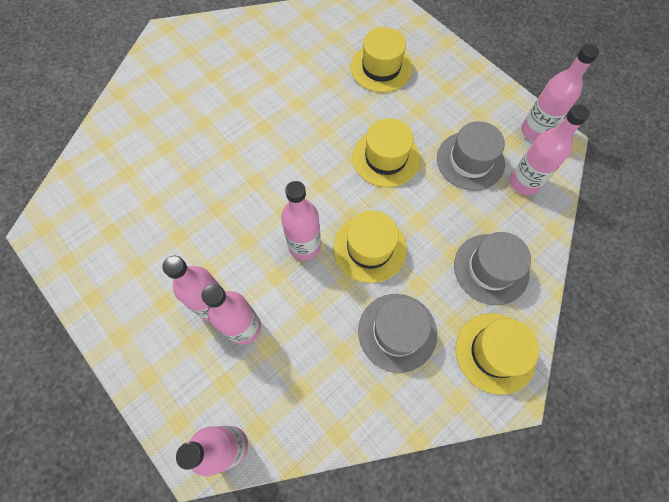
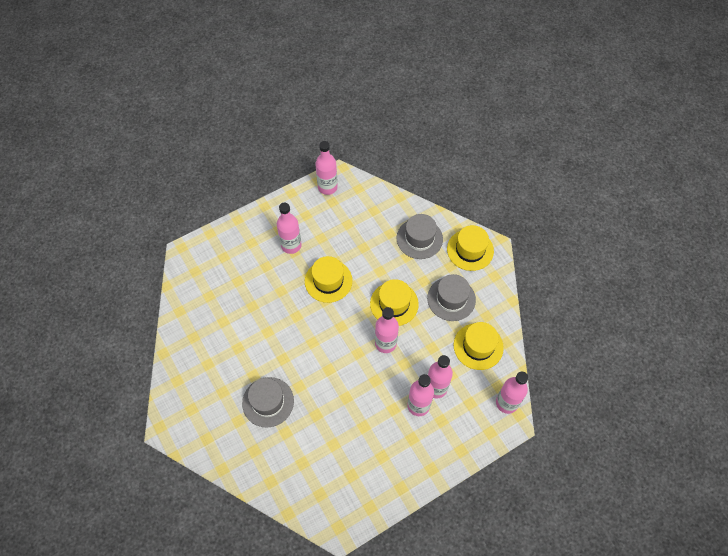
camera: 80 degrees left, 5 degrees down
yellow hat [351,27,412,92] -> yellow hat moved to [454,322,504,370]
grey hat [437,121,505,191] -> grey hat moved to [242,377,294,427]
pink bottle [510,105,590,195] -> pink bottle moved to [277,203,302,254]

